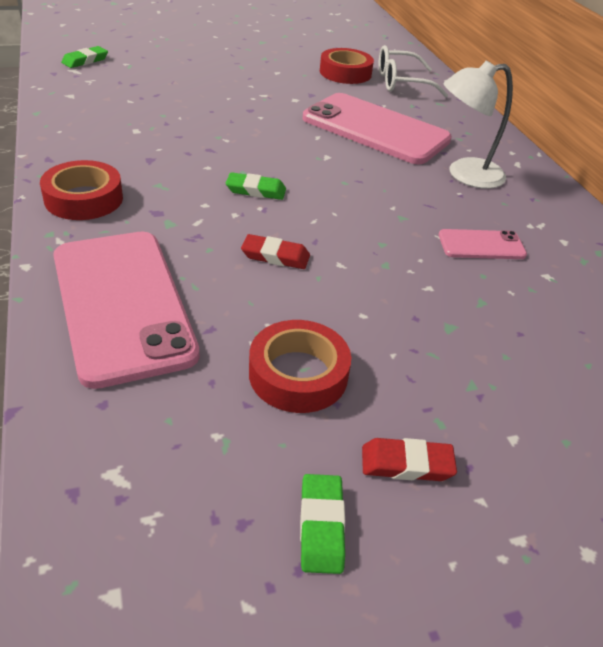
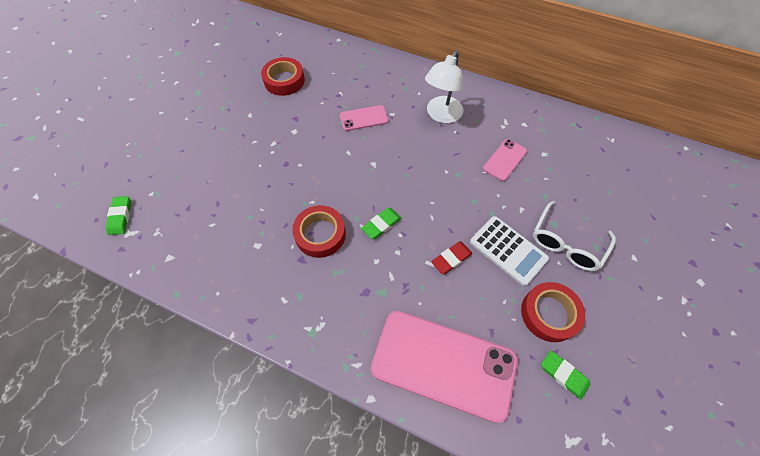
camera: 45 degrees left, 20 degrees up
red tape [40,160,123,220] -> red tape moved to [292,205,346,258]
green eraser [300,474,345,574] -> green eraser moved to [541,350,590,400]
pink phone [303,93,452,164] -> pink phone [340,105,388,131], size x0.46
red eraser [362,438,457,481] -> none
white glasses [379,45,448,98] -> white glasses moved to [533,201,616,271]
none -> white calculator [470,216,549,286]

